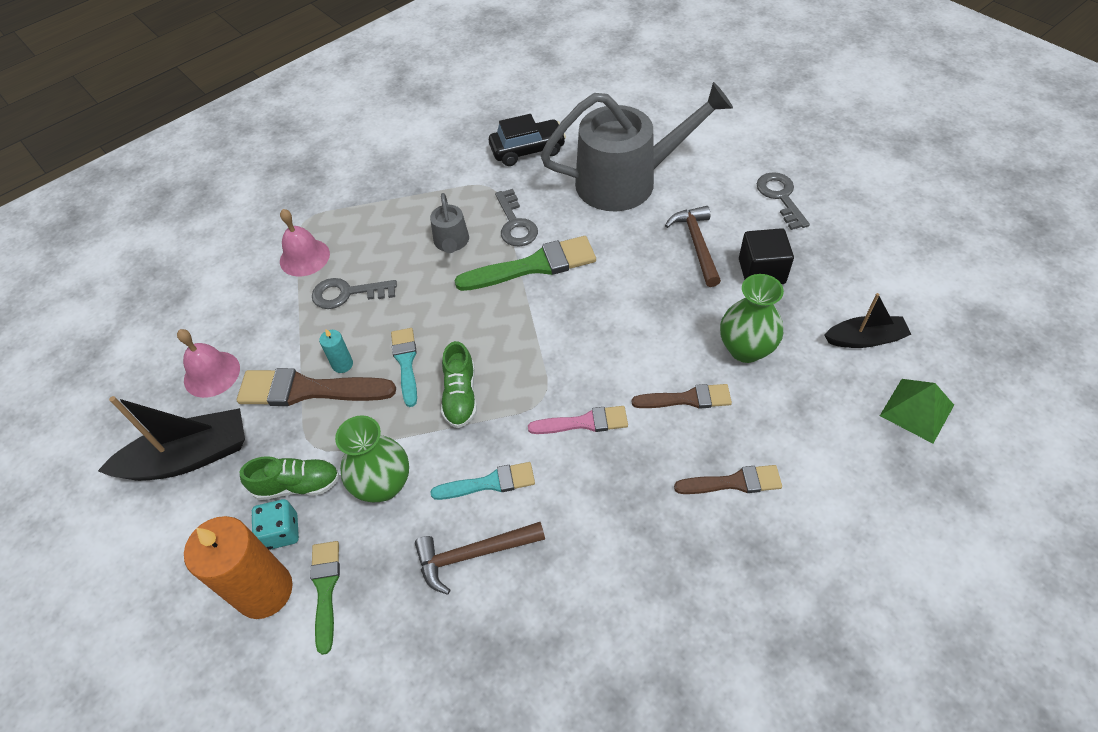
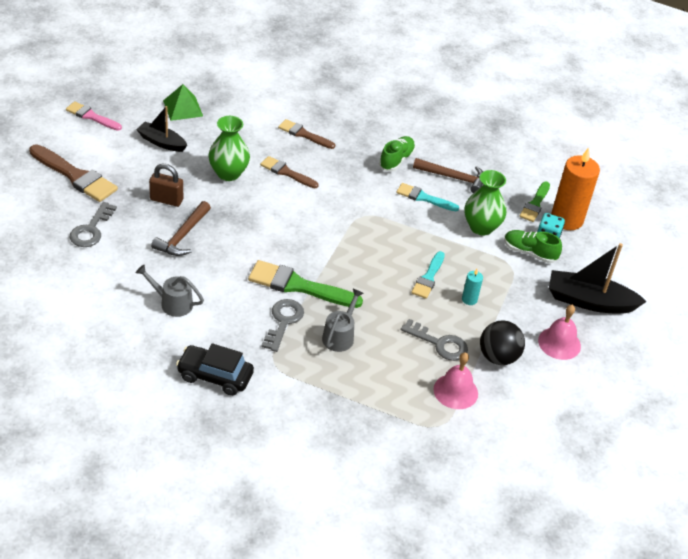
camera: 155 degrees left, 10 degrees down
brown brush [237,368,396,406] -> brown brush moved to [29,144,118,202]
green shoe [441,341,477,428] -> green shoe moved to [379,136,415,171]
pink brush [528,406,628,434] -> pink brush moved to [66,101,122,131]
grey watering can [540,82,733,211] -> grey watering can [136,264,204,317], size x0.44
black cube [739,228,794,284] -> brown padlock [149,164,183,207]
none -> black ball [480,320,525,365]

